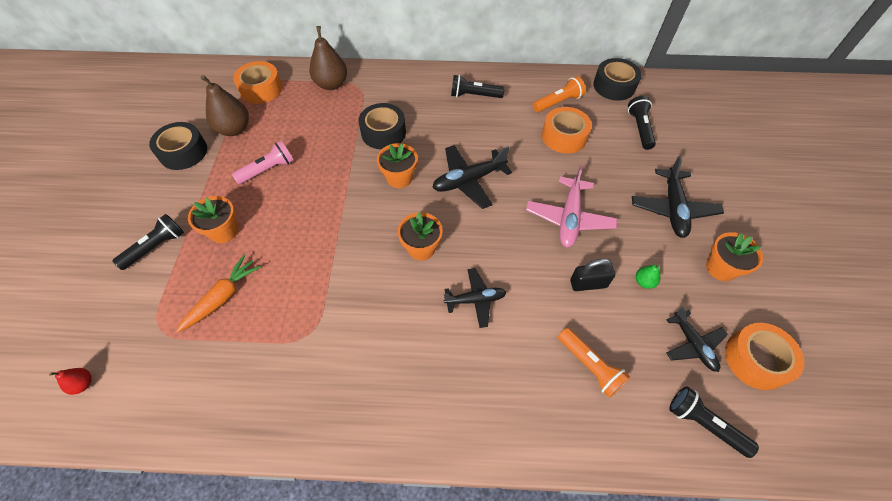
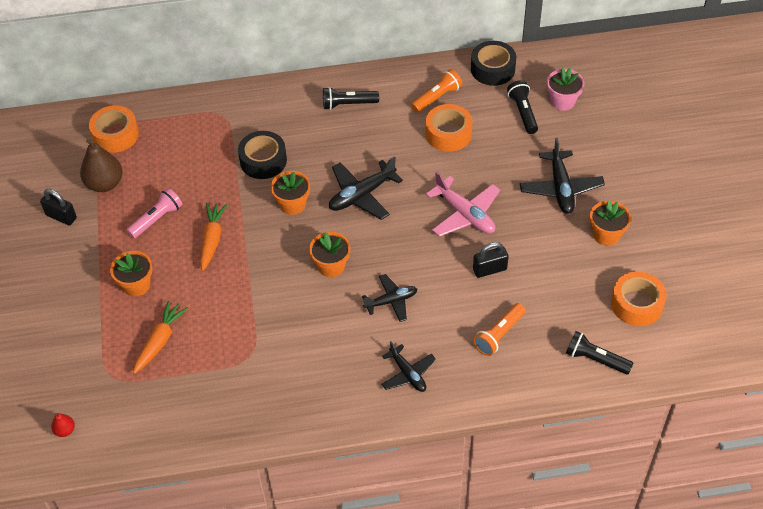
camera: 10 degrees left, 5 degrees down
black flashlight [112,214,184,270] -> none
black tape [149,122,207,170] -> black padlock [40,189,77,226]
brown pear [309,26,347,90] -> none
pink plane [526,165,617,248] -> pink plane turned 45 degrees counterclockwise [426,171,500,237]
orange flashlight [558,328,630,398] -> orange flashlight turned 90 degrees clockwise [473,303,526,356]
green pear [636,264,661,289] -> none
black plane [666,306,728,372] -> black plane moved to [381,341,436,392]
none -> orange carrot [200,203,227,271]
none -> pink flower pot [547,68,584,111]

